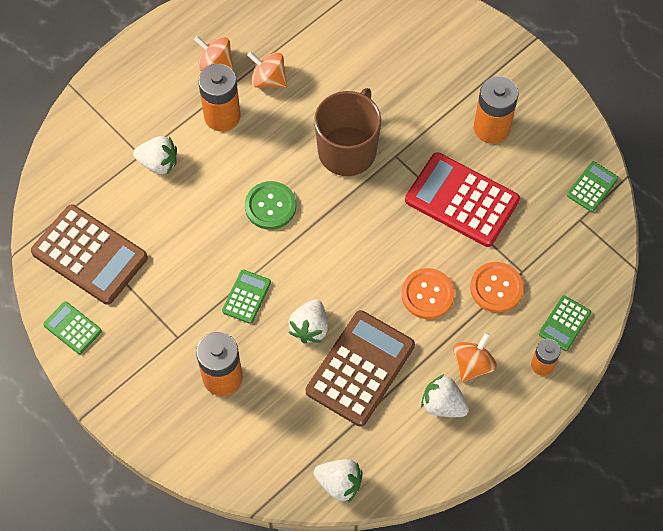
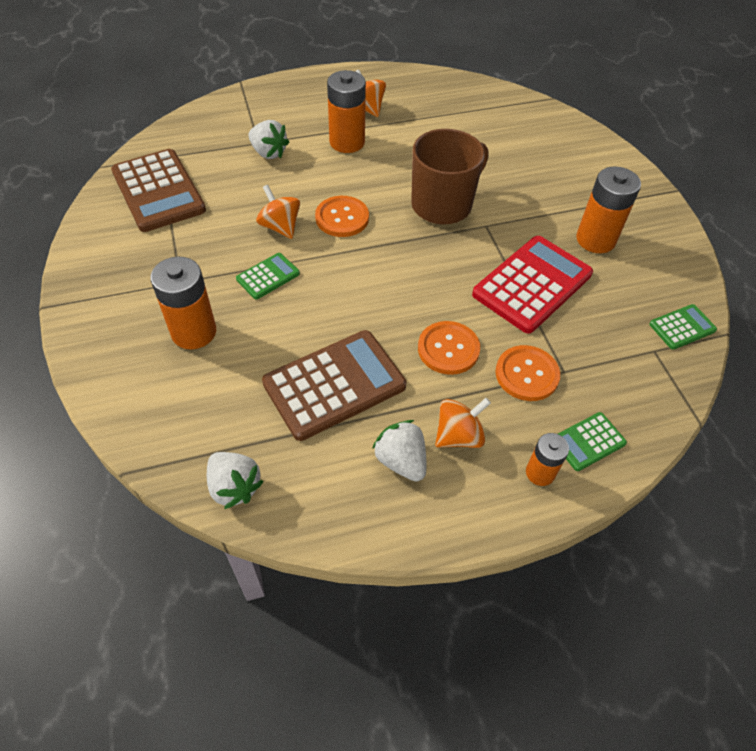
camera: 25 degrees right, 10 degrees down
green calculator [43,301,102,354] -> none
green button [245,181,296,230] -> orange button [315,196,369,237]
orange spinning top [247,52,287,88] -> orange spinning top moved to [256,185,300,239]
white strawberry [288,299,328,343] -> none
red calculator [405,152,520,247] -> red calculator turned 75 degrees clockwise [472,236,593,334]

